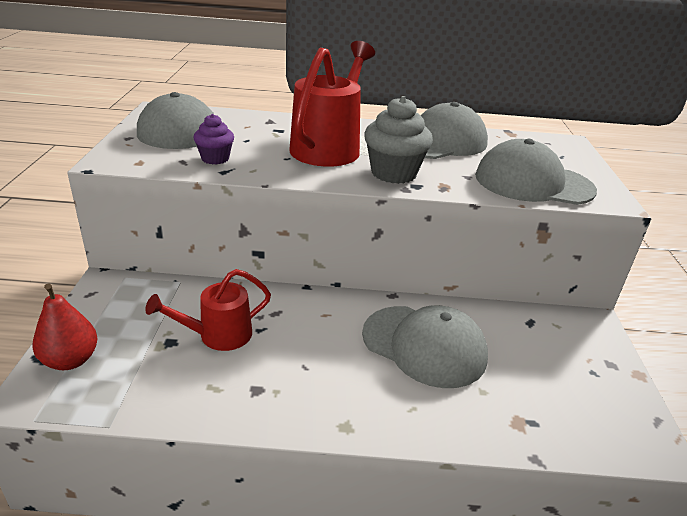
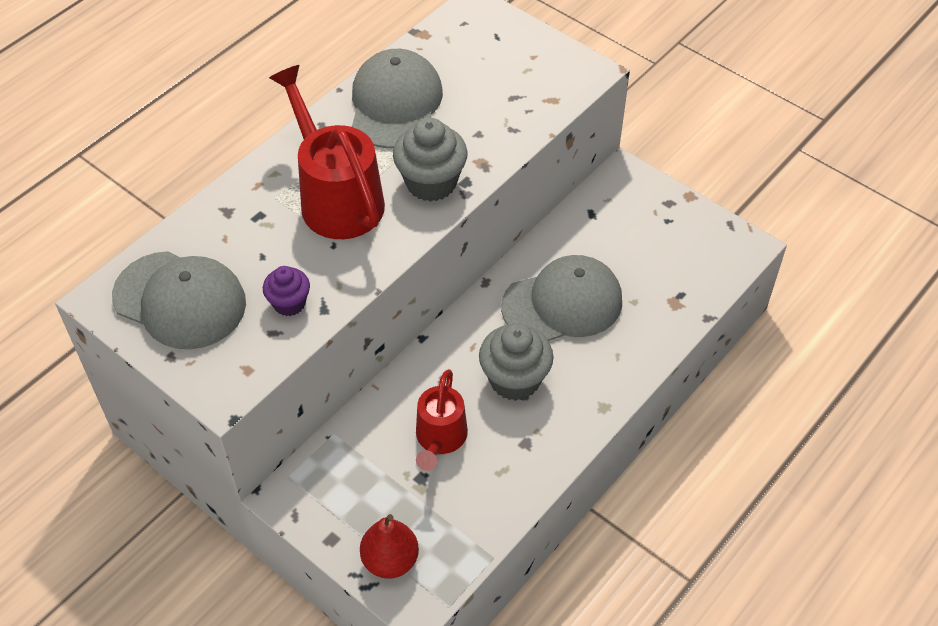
camera: 50 degrees left, 20 degrees up
grey cap [475,139,597,205] -> none
none -> grey cupcake [479,323,554,401]

